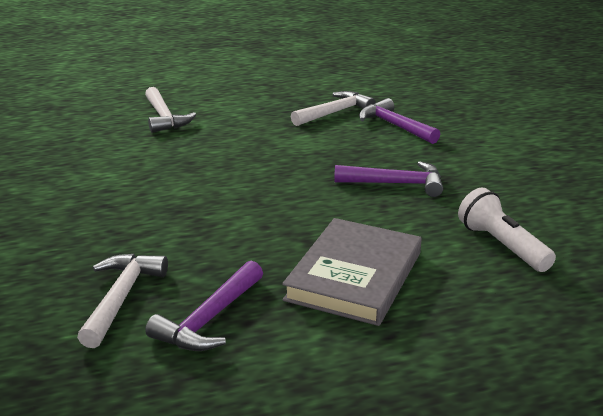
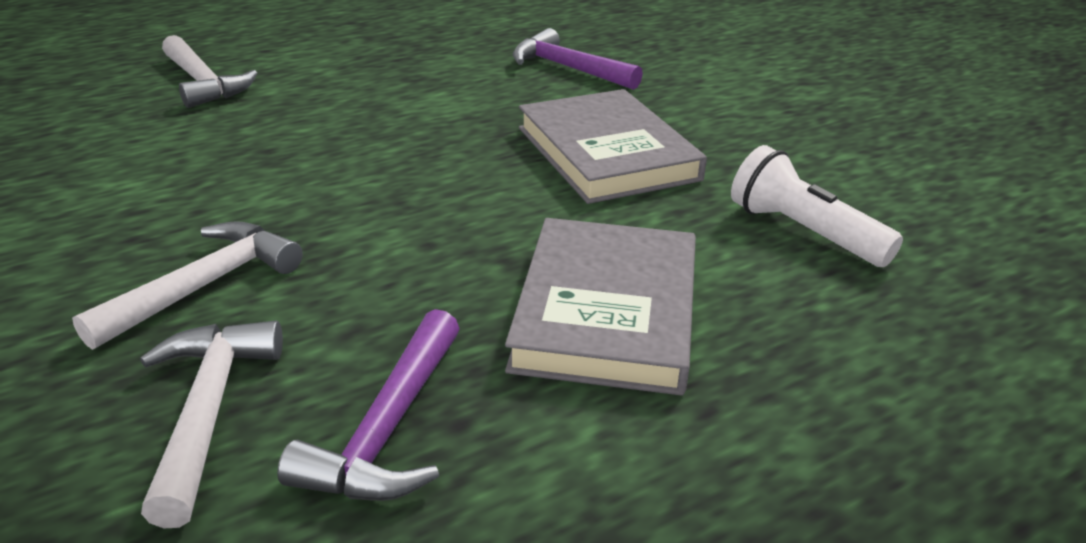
camera: 15 degrees left, 5 degrees up
white hammer [291,91,376,126] -> white hammer moved to [72,221,303,350]
purple hammer [334,161,443,197] -> grey book [519,89,707,204]

